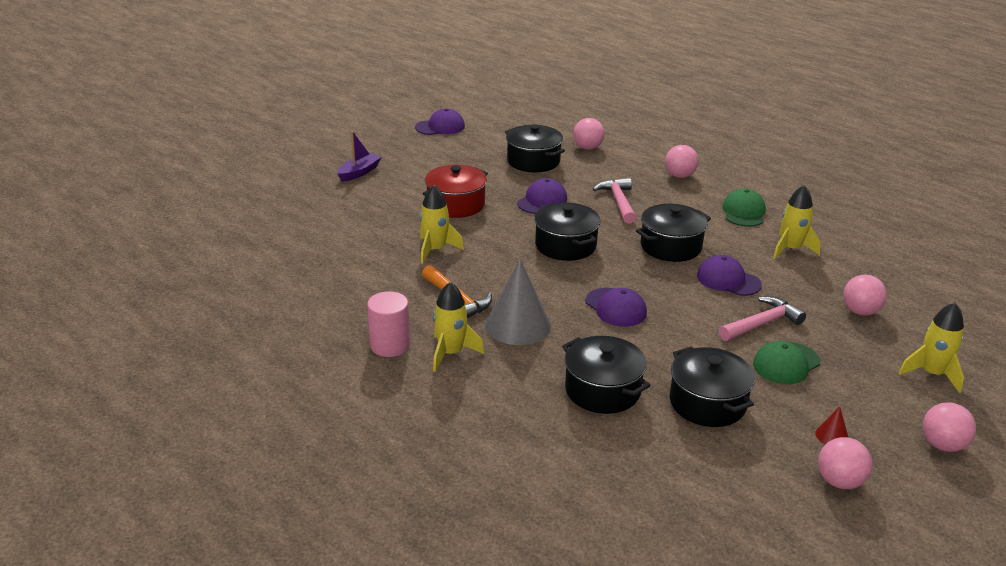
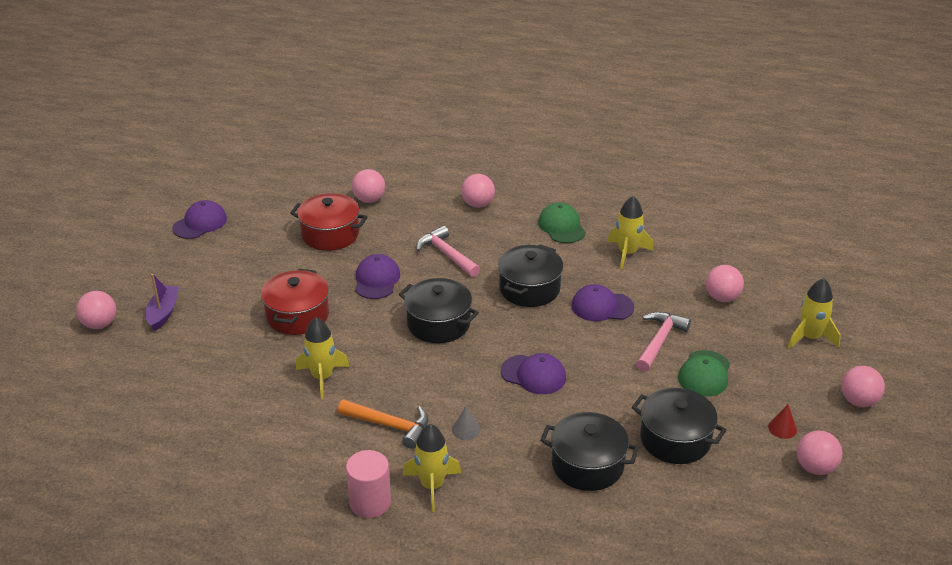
camera: 30 degrees left, 5 degrees up
grey cone [485,259,551,345] -> grey cone [452,406,480,440], size x0.43
black pot [505,124,565,172] -> red pot [290,193,367,251]
none -> pink ball [76,291,116,329]

